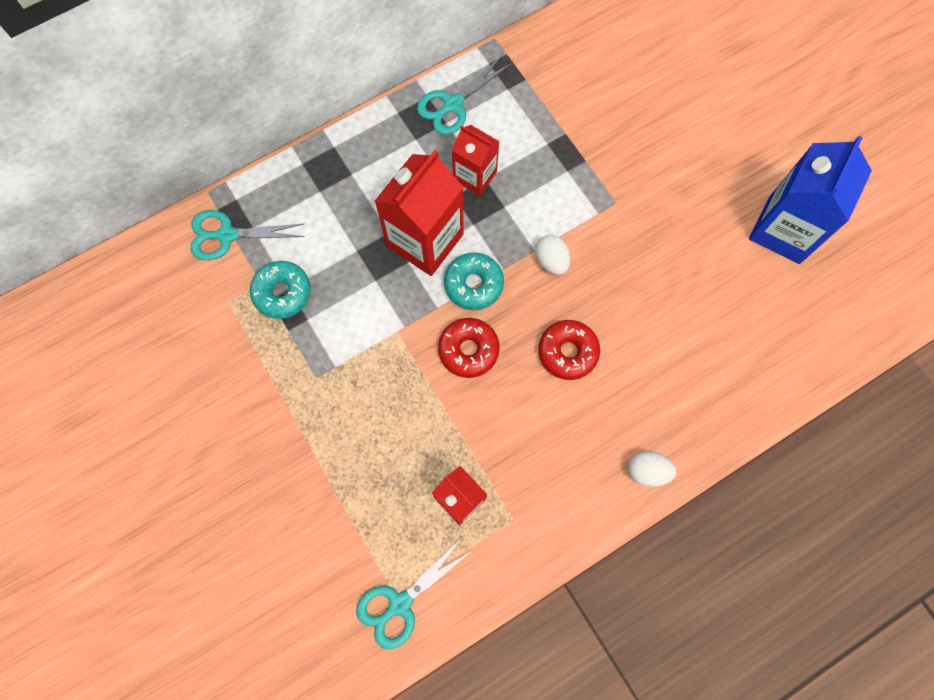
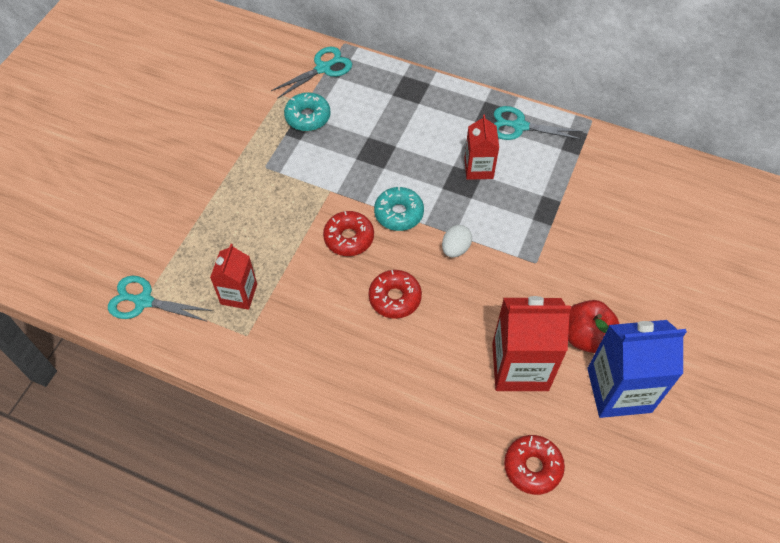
camera: 55 degrees right, 15 degrees down
turquoise scissors [190,210,305,260] -> turquoise scissors turned 90 degrees clockwise [271,47,352,99]
red carton [375,150,463,276] -> red carton moved to [492,296,571,391]
white egg [628,451,676,487] -> none
none -> red donut [504,435,565,495]
none -> red apple [568,300,619,353]

